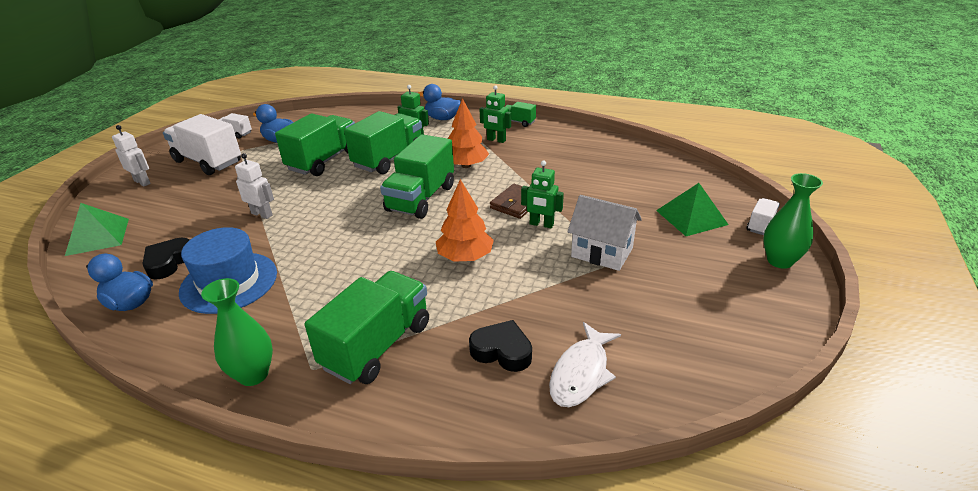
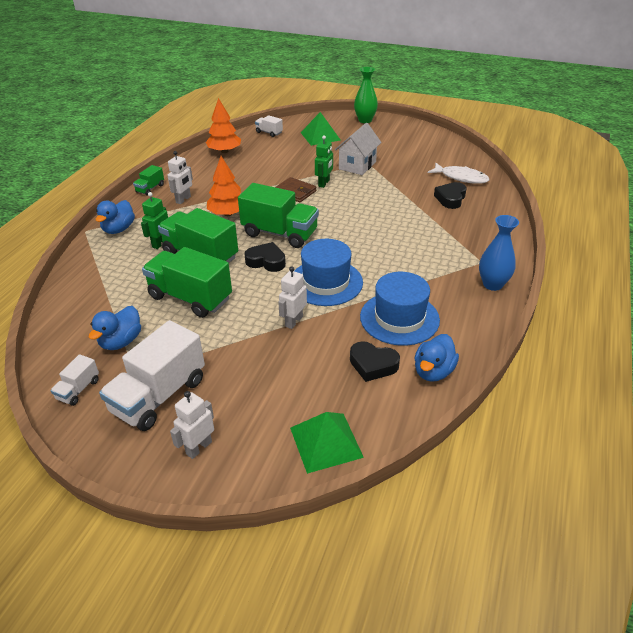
camera: 90 degrees left, 5 degrees up
green vase [201,278,273,386] -> blue vase [479,215,519,291]
green truck [305,271,429,384] -> none
orange tree [436,179,494,262] -> orange tree moved to [206,98,241,153]
green robot [480,85,511,143] -> white robot [167,151,193,204]
white truck [746,198,780,235] -> white truck moved to [255,115,283,137]
none -> black heart [244,242,286,272]
none -> blue hat [295,239,363,306]

